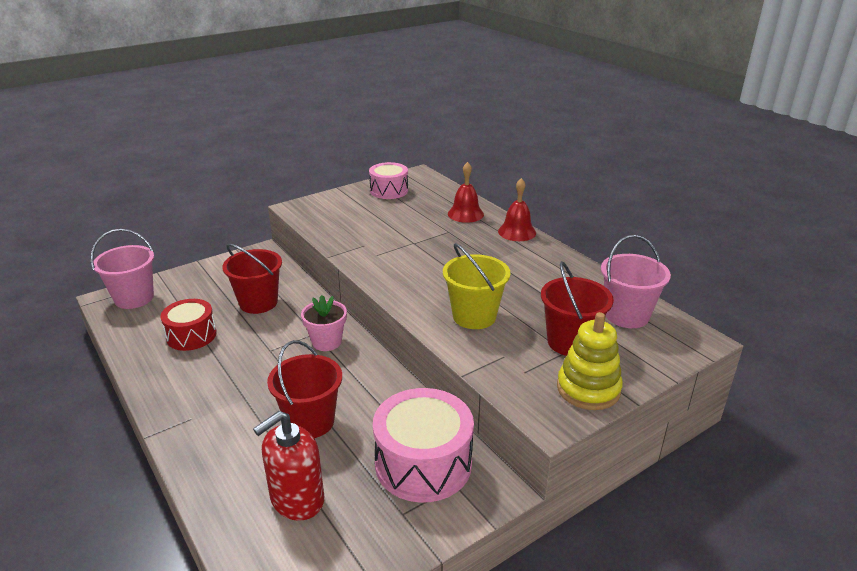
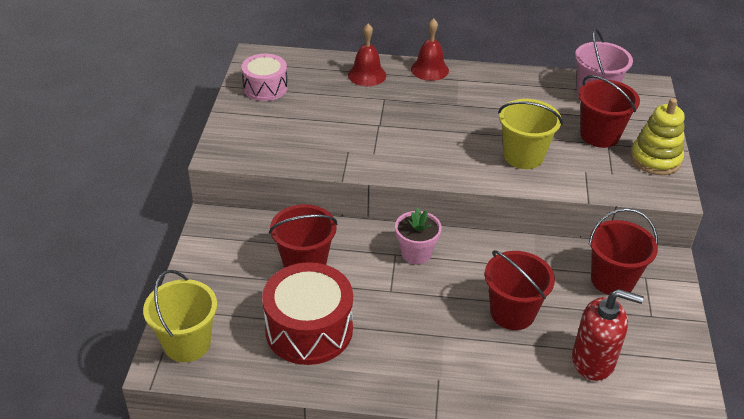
camera: 50 degrees left, 10 degrees up
pink bucket [91,229,154,309] -> yellow bucket [143,270,217,362]
red drum [160,299,217,351] -> red drum [262,262,353,365], size x1.59
red soap dispenser [253,411,324,521] -> red soap dispenser turned 75 degrees counterclockwise [572,289,644,381]
pink drum [373,388,474,503] -> red bucket [589,208,658,295]

